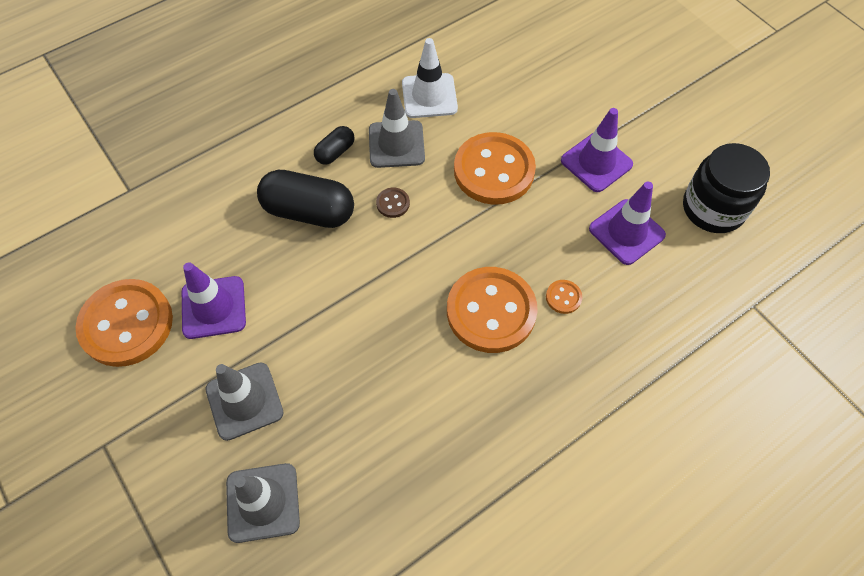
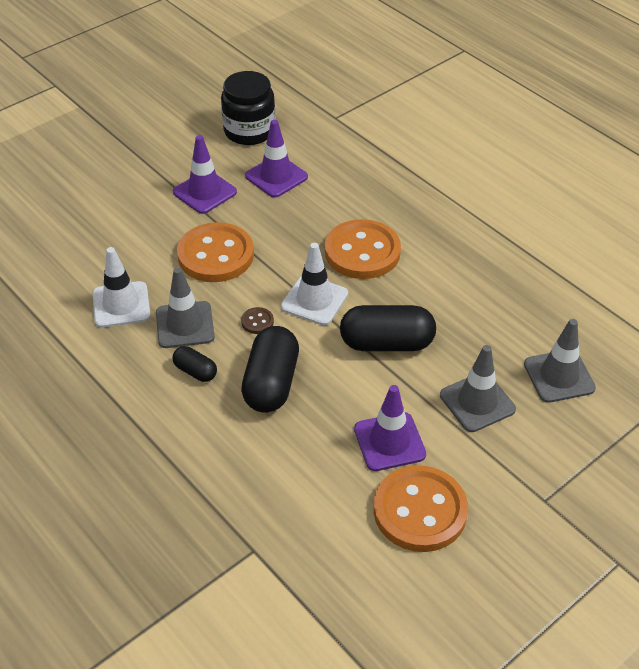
camera: 95 degrees left, 15 degrees down
orange button [546,280,582,314] -> none
none -> white traffic cone [281,243,348,325]
none -> black capsule [340,305,436,351]

